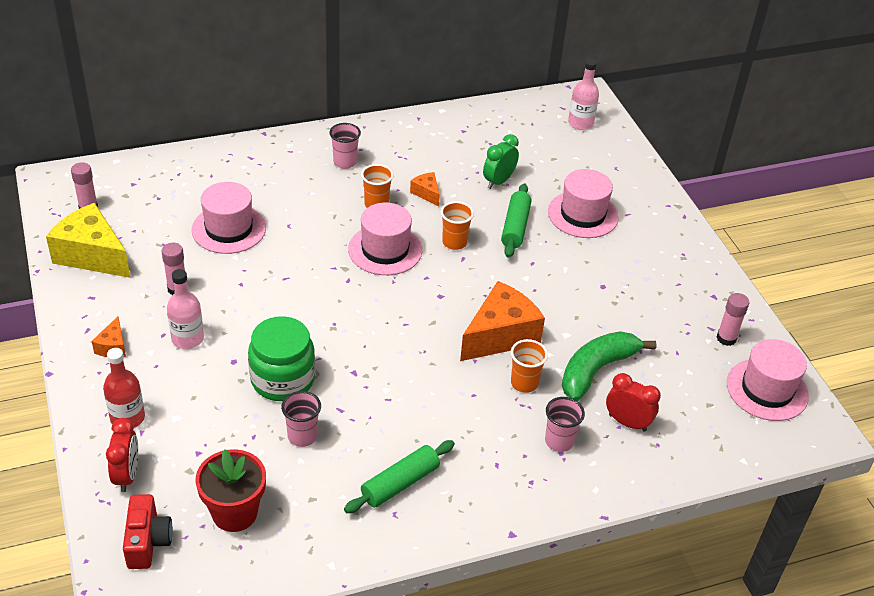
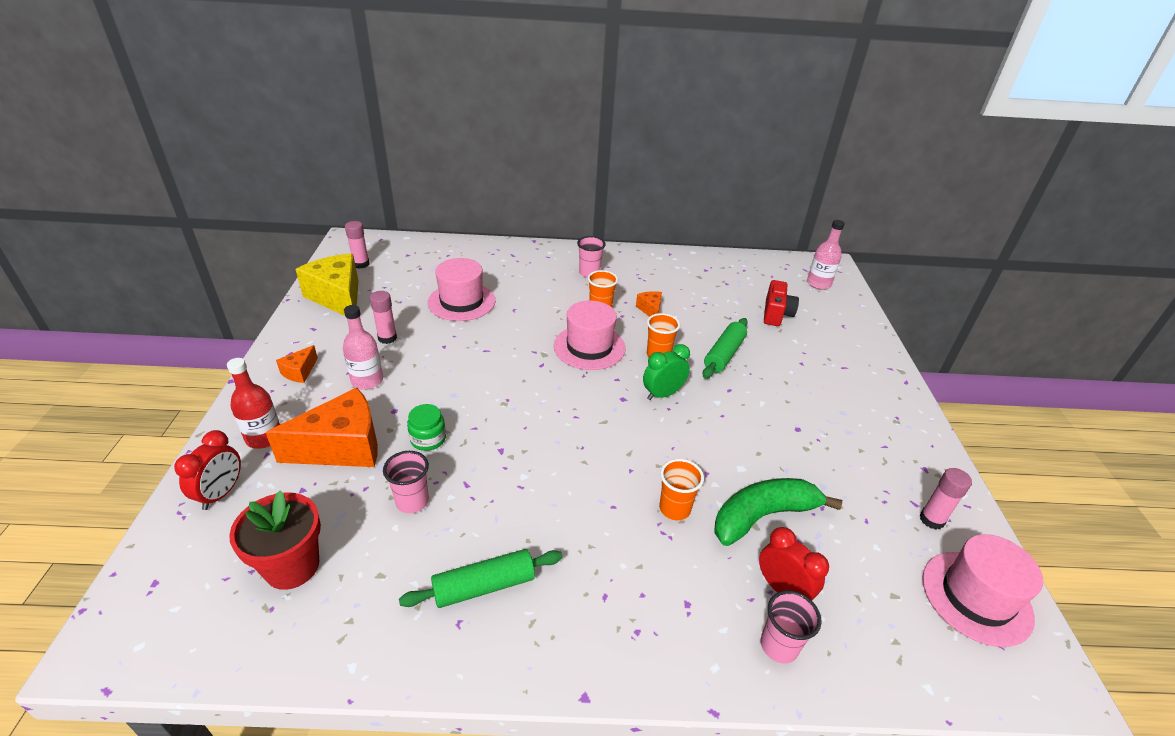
camera: 20 degrees right, 5 degrees down
red camera [123,494,173,569] -> red camera moved to [764,280,799,326]
green jar [248,316,315,401] -> green jar [407,404,446,451], size x0.53
orange cheese [460,281,545,361] -> orange cheese moved to [265,388,378,467]
green clock [483,134,519,189] -> green clock moved to [643,344,690,400]
pink cup [545,397,585,452] -> pink cup moved to [761,590,822,663]
pink hat [548,169,619,238] -> none

